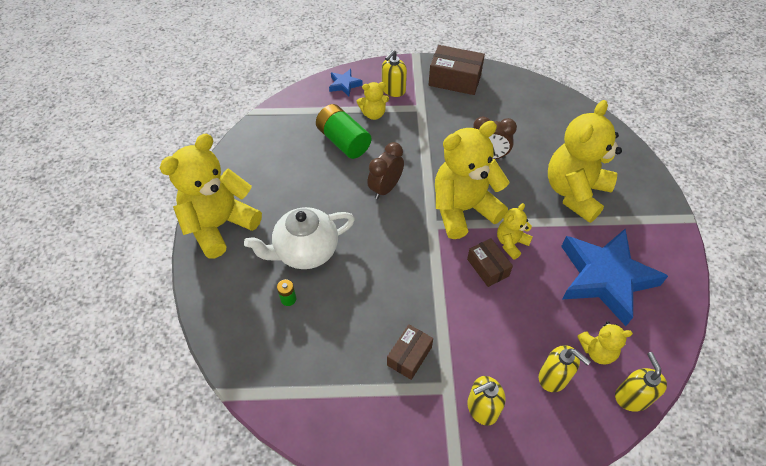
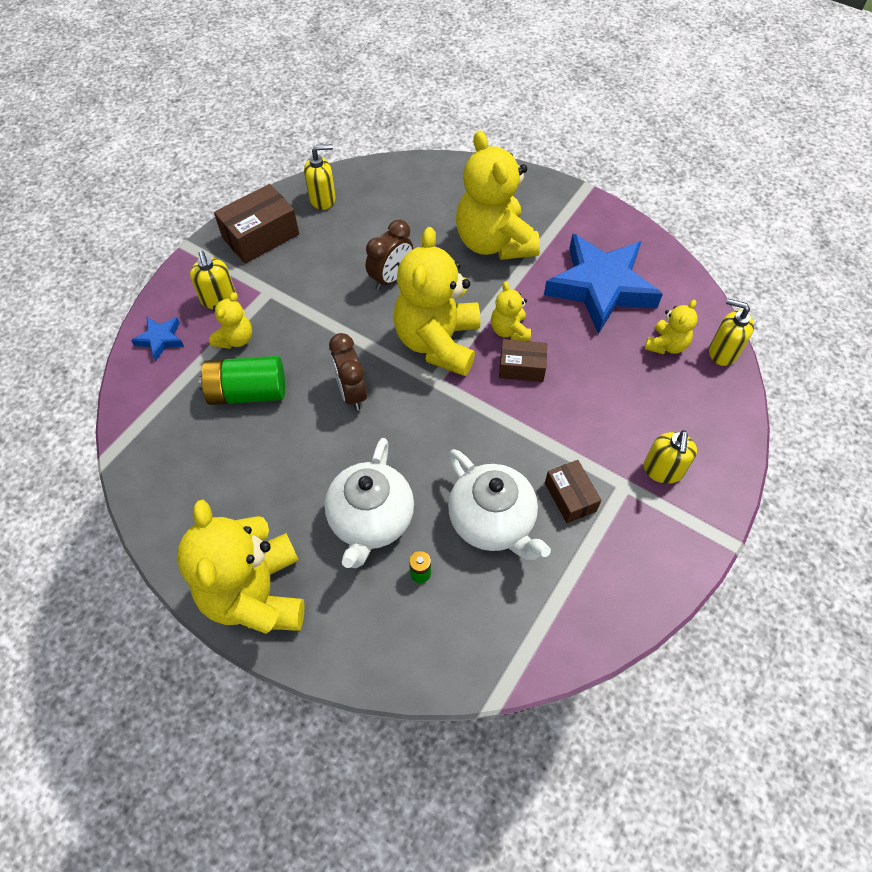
camera: 55 degrees left, 5 degrees up
yellow soap dispenser [539,345,591,392] -> yellow soap dispenser moved to [304,144,336,210]
none -> white teapot [448,449,551,560]

